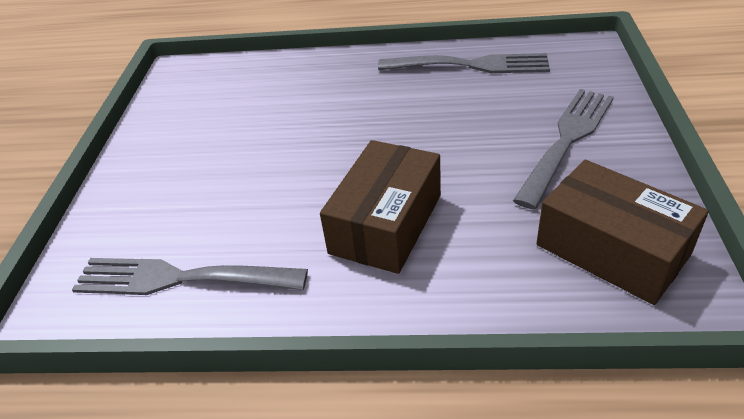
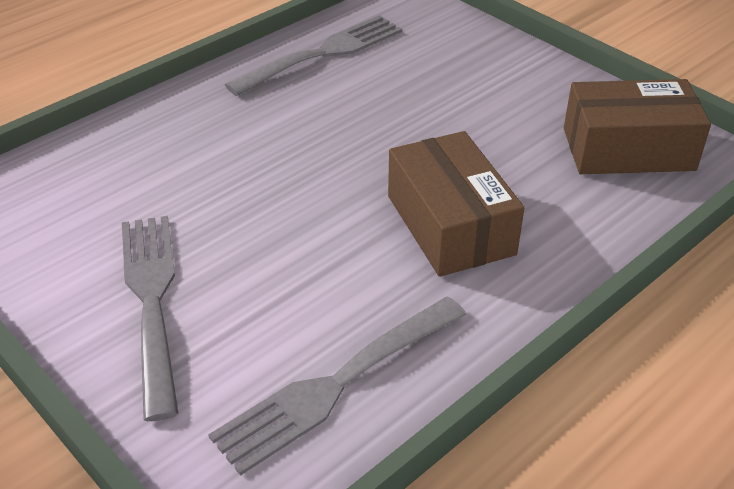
camera: 50 degrees left, 0 degrees up
grey fork [513,89,614,209] -> grey fork moved to [122,216,179,421]

